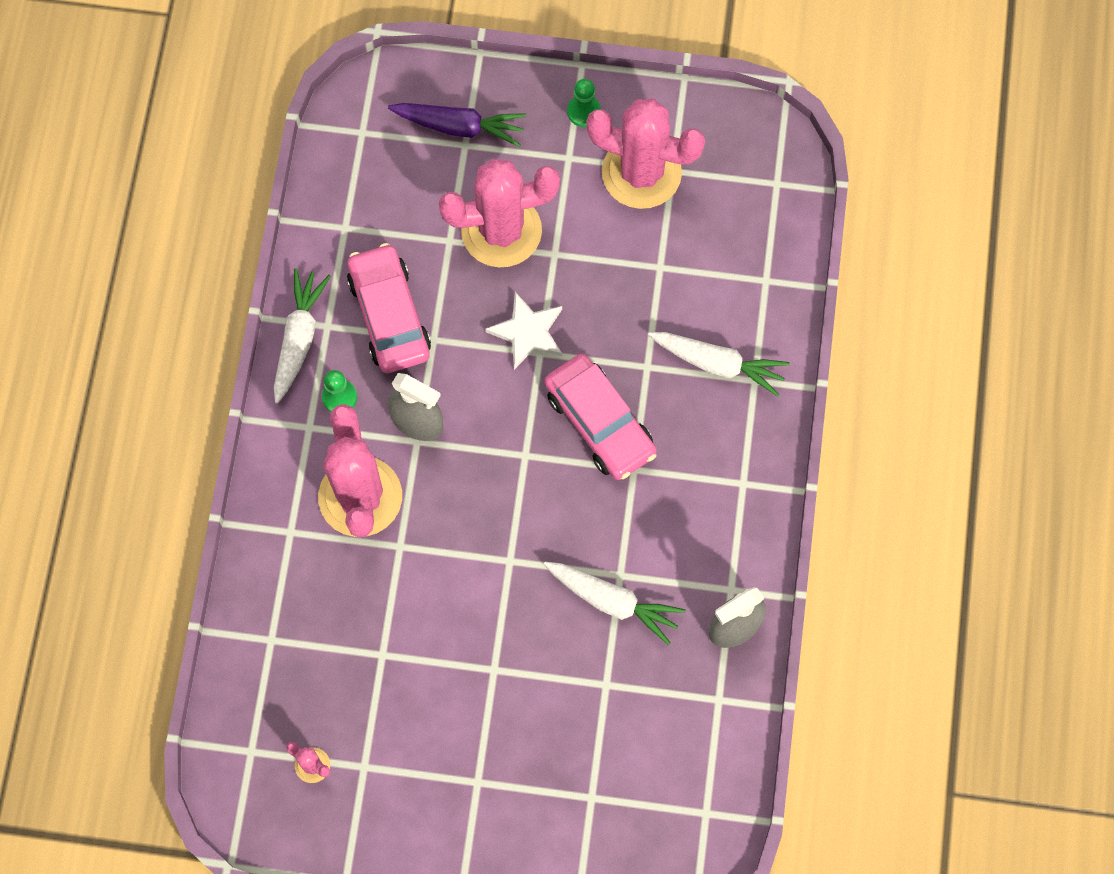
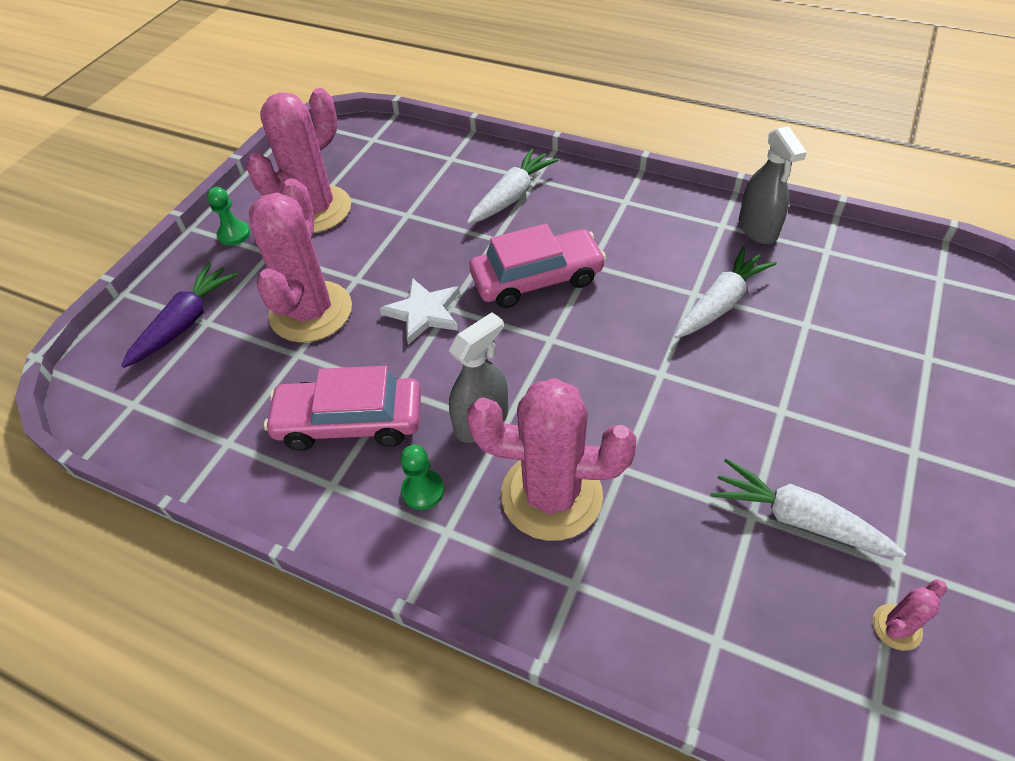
camera: 70 degrees left, 20 degrees down
white carrot [274,268,331,404] -> white carrot moved to [711,458,906,557]

